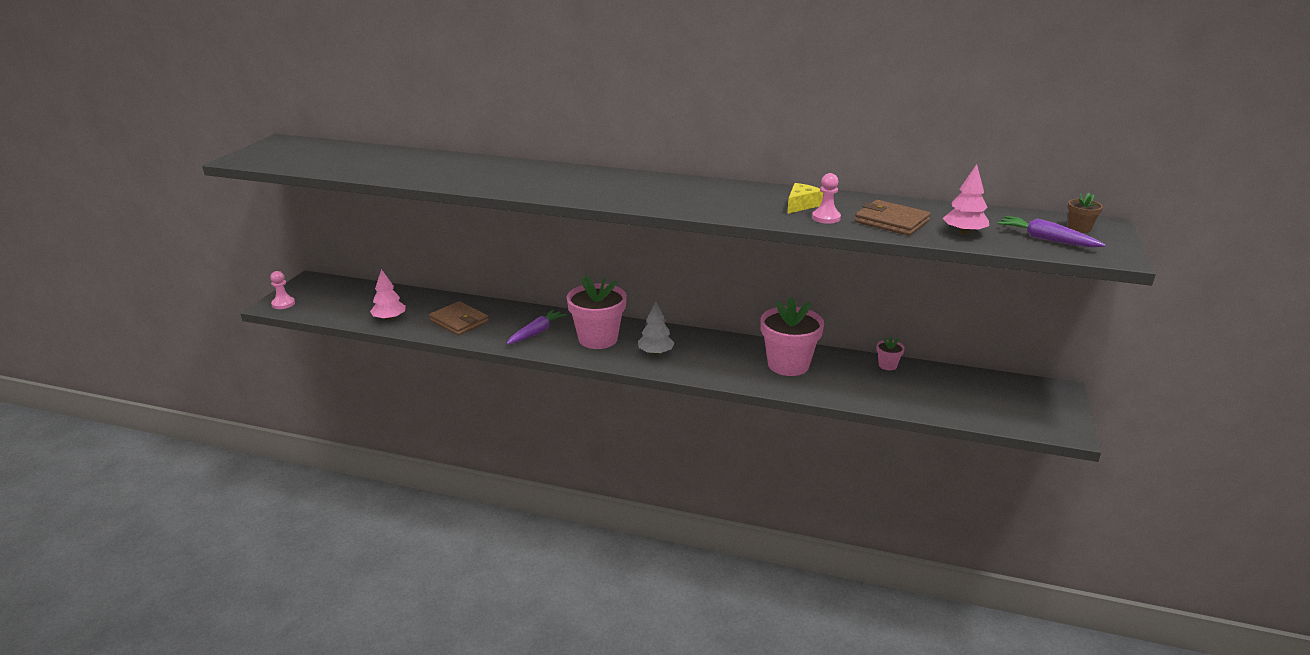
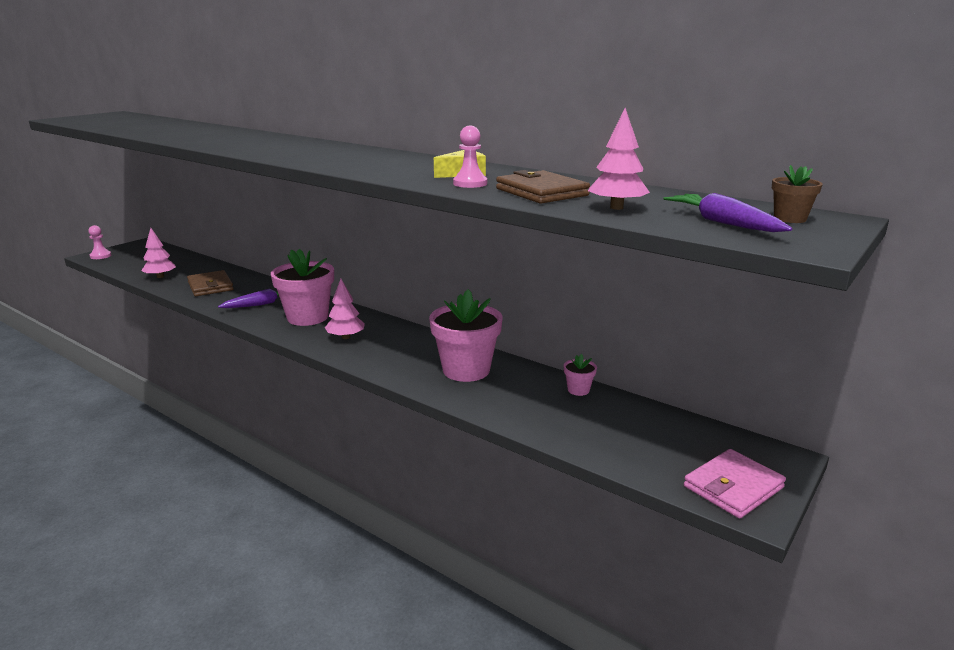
camera: 20 degrees right, 5 degrees down
grey tree [638,301,675,355] -> pink tree [325,279,365,339]
none -> pink wallet [684,449,786,519]

